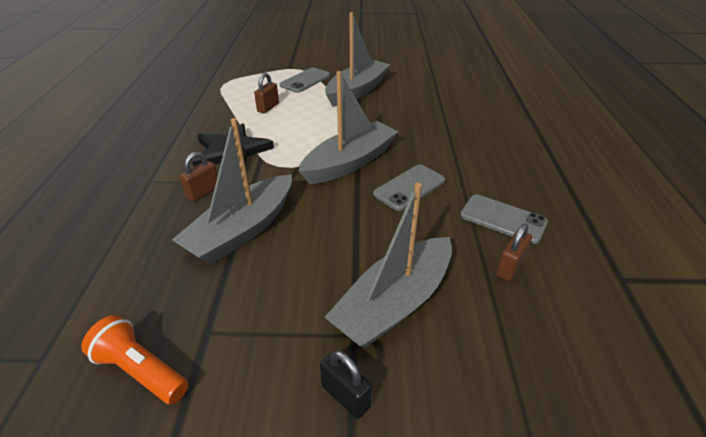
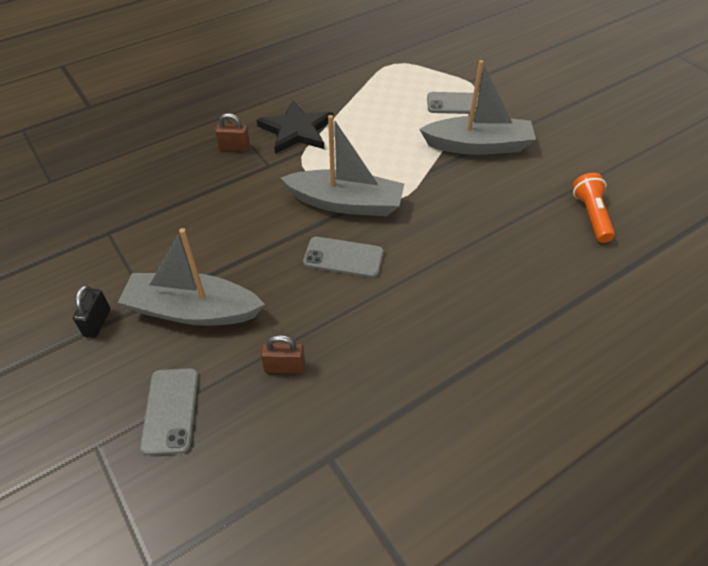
camera: 55 degrees right, 10 degrees up
orange flashlight [81,315,188,405] -> orange flashlight moved to [572,173,615,243]
grey boat [172,118,292,265] -> none
brown padlock [254,73,279,114] -> none
grey phone [460,194,548,244] -> grey phone moved to [140,368,199,455]

